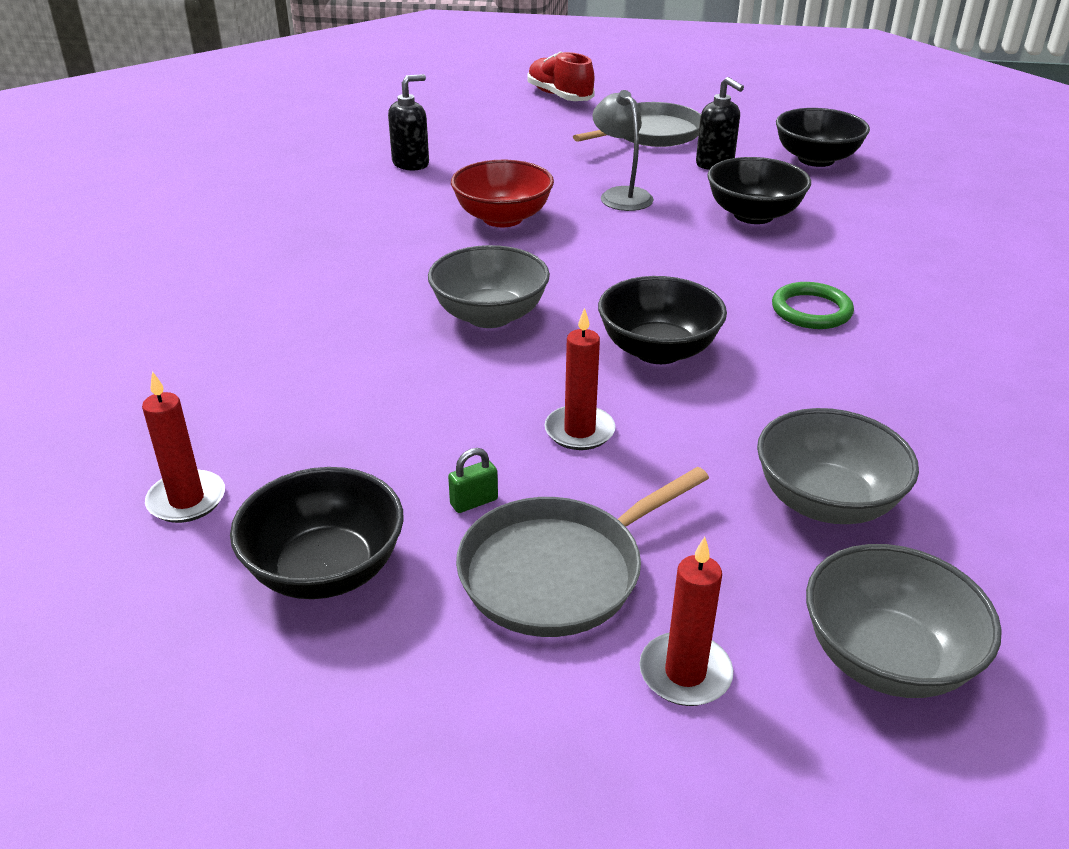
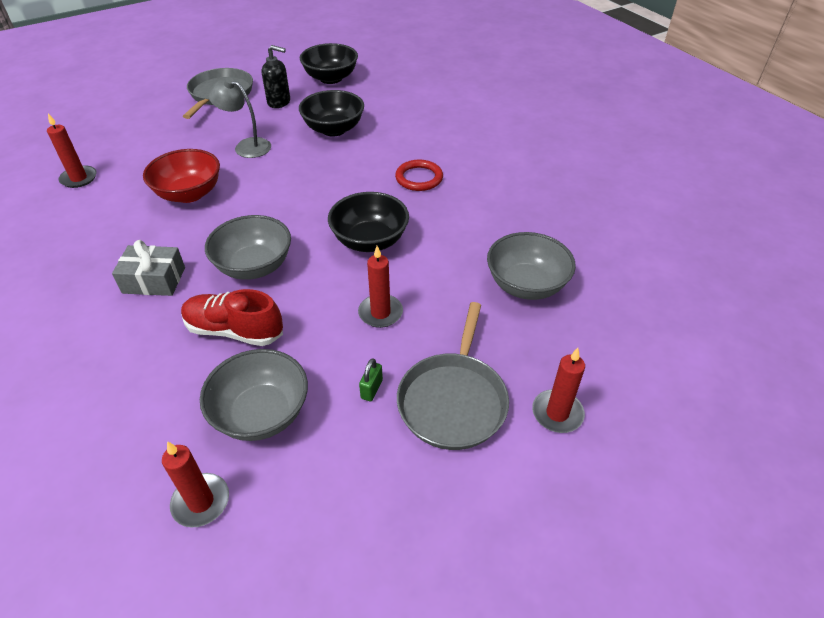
camera: 40 degrees left, 10 degrees up
black bowl [230,467,404,599] -> none
black soap dispenser [388,74,429,171] -> red candle [47,114,97,188]
red shoe [528,52,595,101] -> red shoe moved to [181,289,283,346]
green ring [772,282,854,329] -> red ring [395,160,443,191]
grey bowl [806,544,1002,698] -> grey bowl moved to [200,349,308,441]
none -> grey gift [112,240,185,296]

